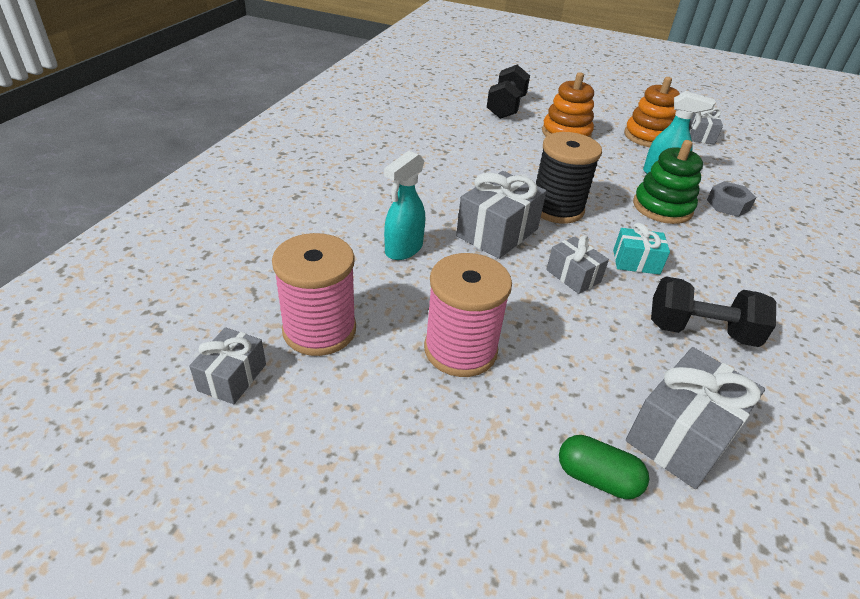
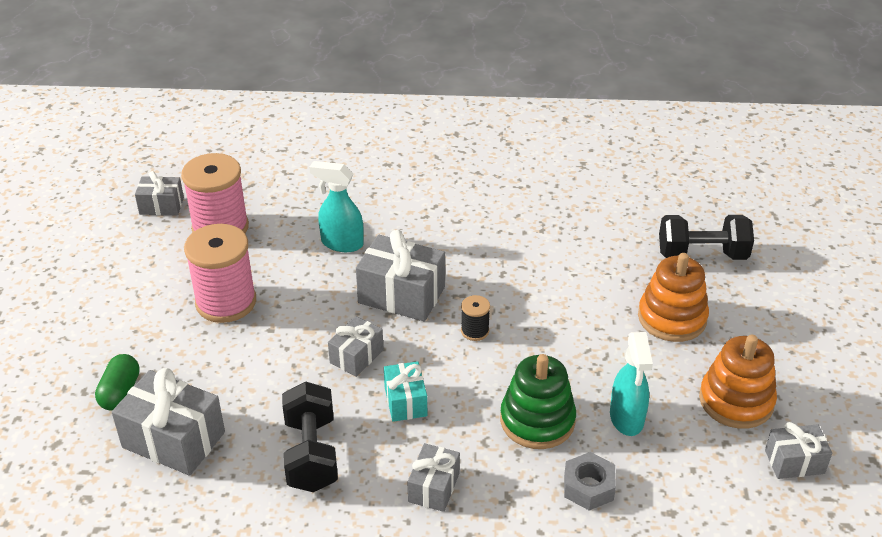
camera: 75 degrees right, 0 degrees up
black spool [536,132,602,224] -> black spool [461,295,490,341], size x0.46
none -> grey gift [408,443,460,512]

